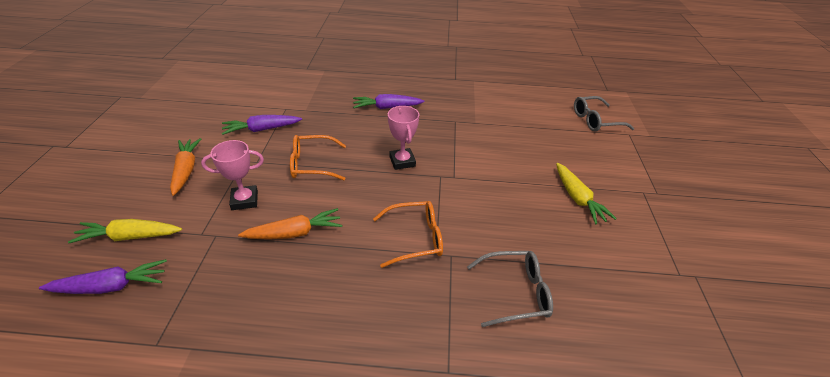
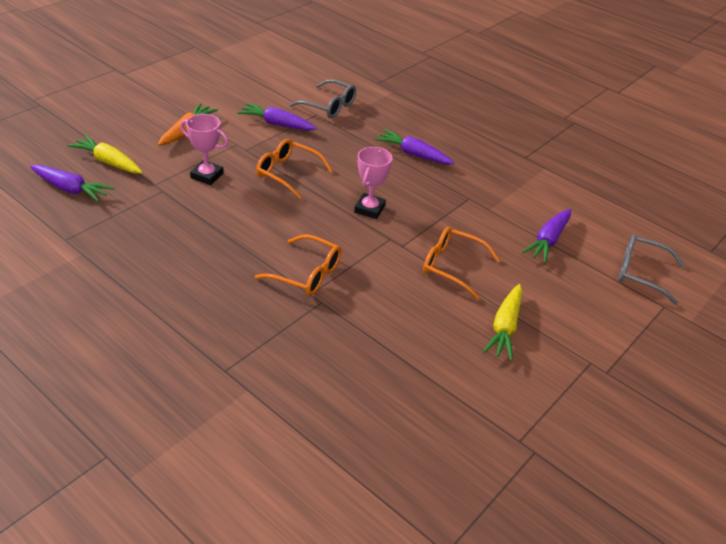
camera: 35 degrees right, 0 degrees up
orange carrot [238,208,342,239] -> none
grey glasses [467,251,553,327] -> grey glasses moved to [289,79,356,118]
none -> orange glasses [423,227,500,299]
none -> purple carrot [522,209,571,263]

